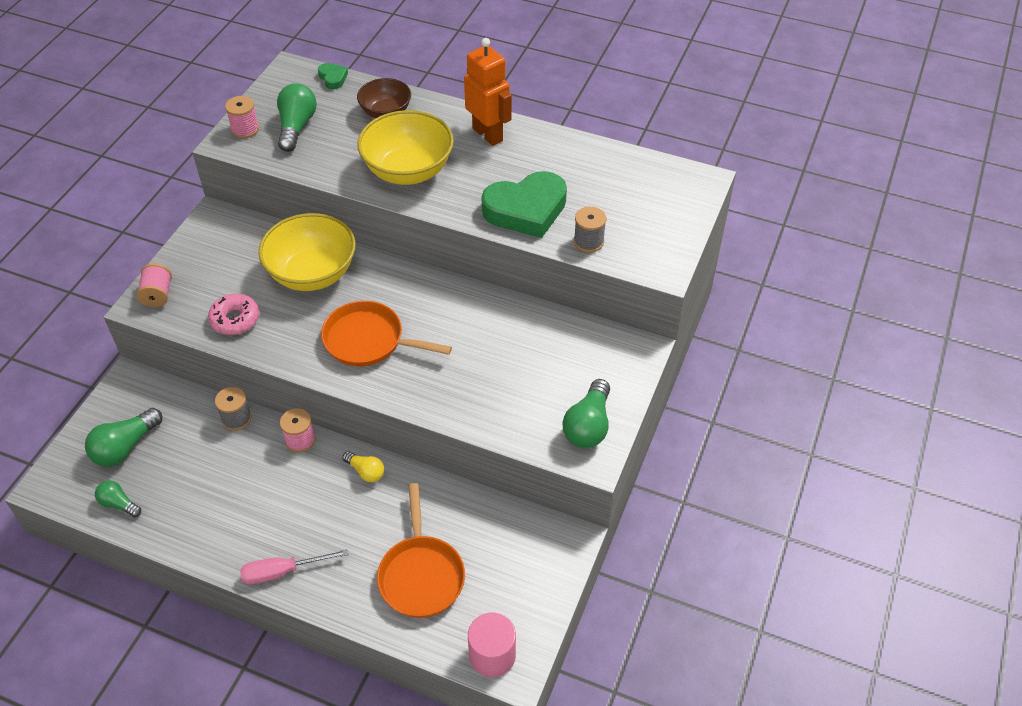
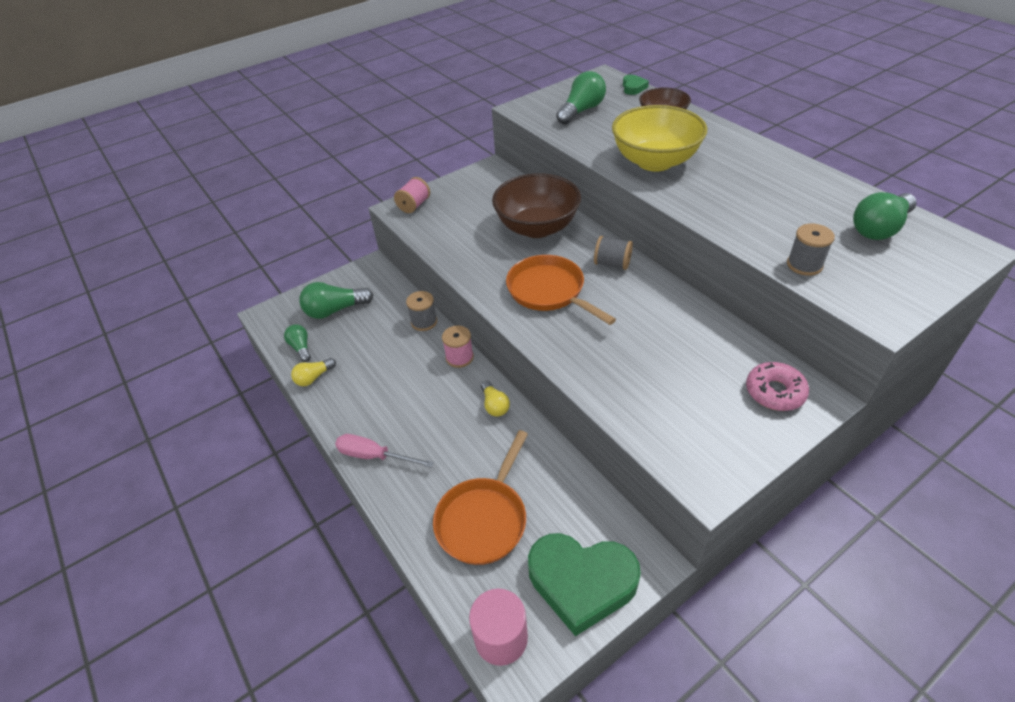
camera: 35 degrees right, 5 degrees down
pink donut [208,294,259,335] -> pink donut moved to [746,362,809,411]
pink spool [225,96,259,138] -> none
yellow bowl [258,213,356,291] -> brown bowl [492,173,581,238]
orange robot [464,38,512,146] -> none
green heart [482,171,567,238] -> green heart moved to [528,533,641,636]
green light bulb [563,379,610,448] -> green light bulb moved to [853,192,917,240]
none -> yellow light bulb [291,358,336,386]
none -> grey spool [594,236,633,270]

